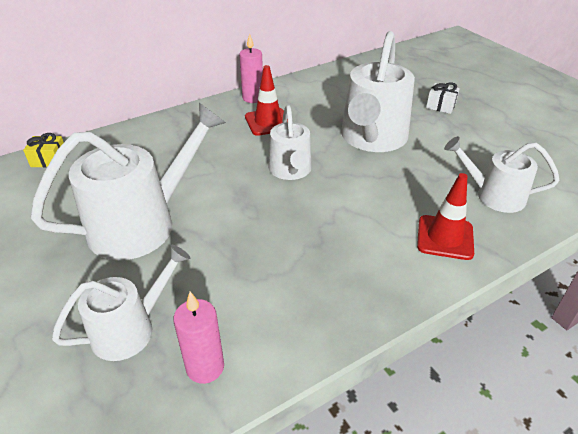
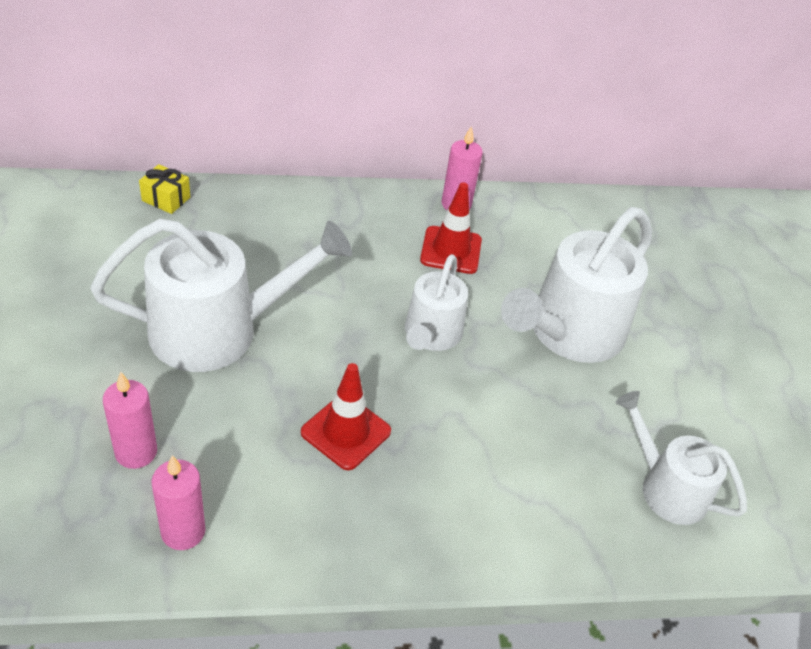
camera: 20 degrees right, 5 degrees up
white watering can [52,245,190,361] -> pink candle [103,372,157,469]
red traffic cone [417,173,474,260] -> red traffic cone moved to [301,363,391,470]
white gift [426,82,460,114] -> none

